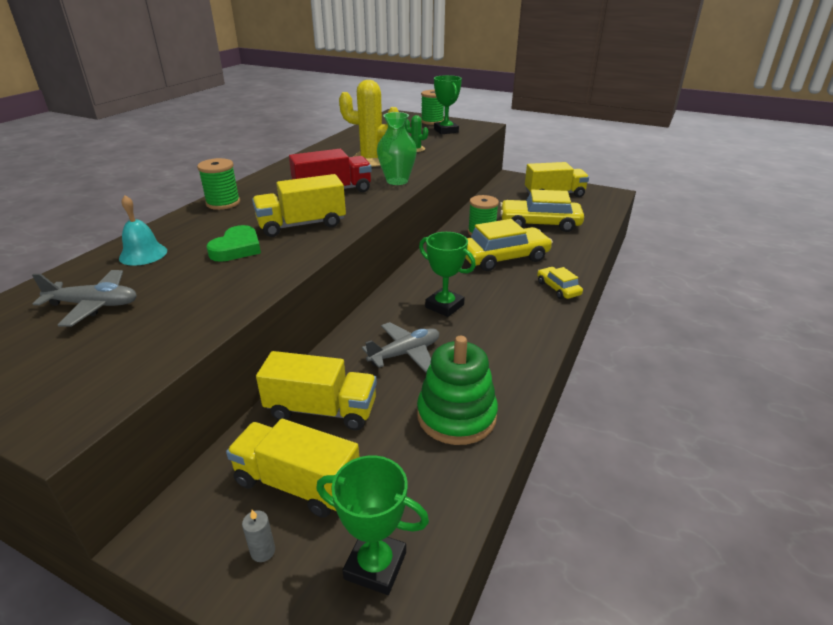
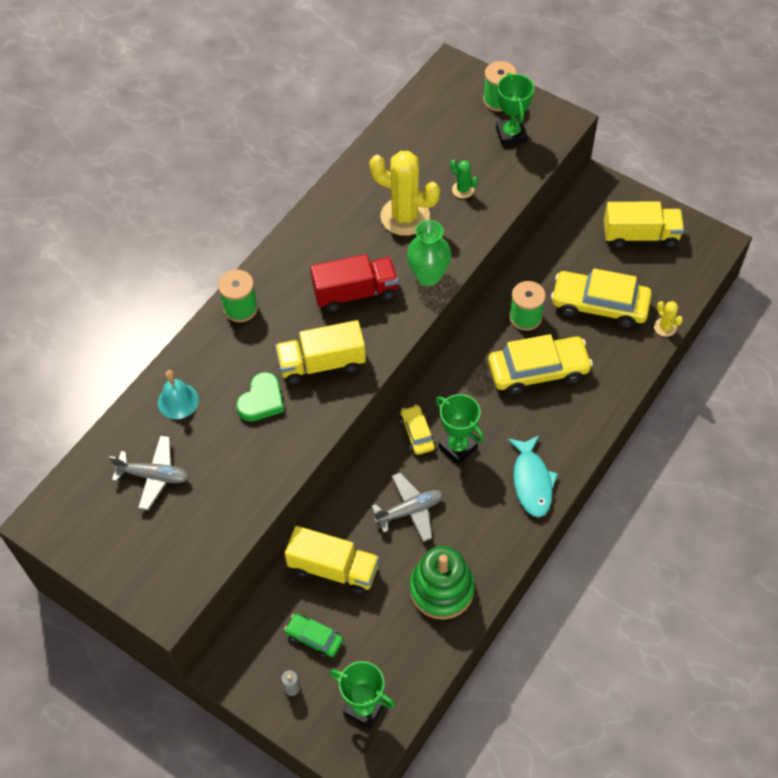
camera: 10 degrees right, 25 degrees up
yellow truck [226,419,359,518] -> green car [284,613,343,658]
yellow car [537,267,583,299] -> yellow car moved to [400,405,435,455]
none -> turquoise fish [507,435,558,517]
none -> yellow cactus [654,301,683,337]

